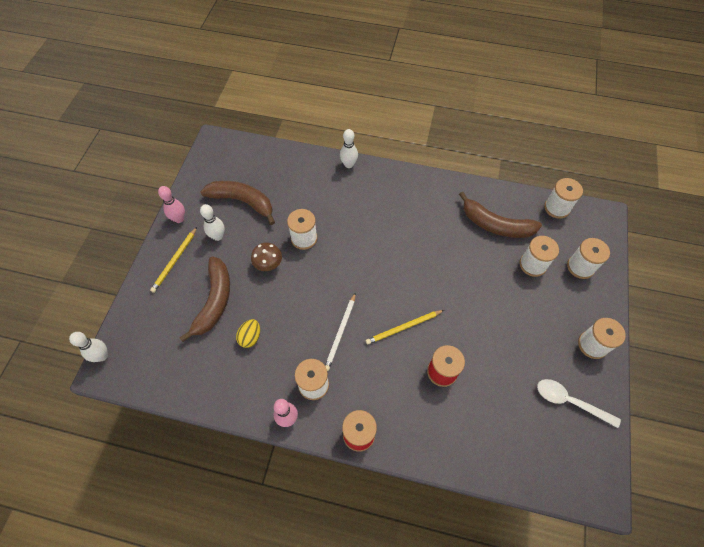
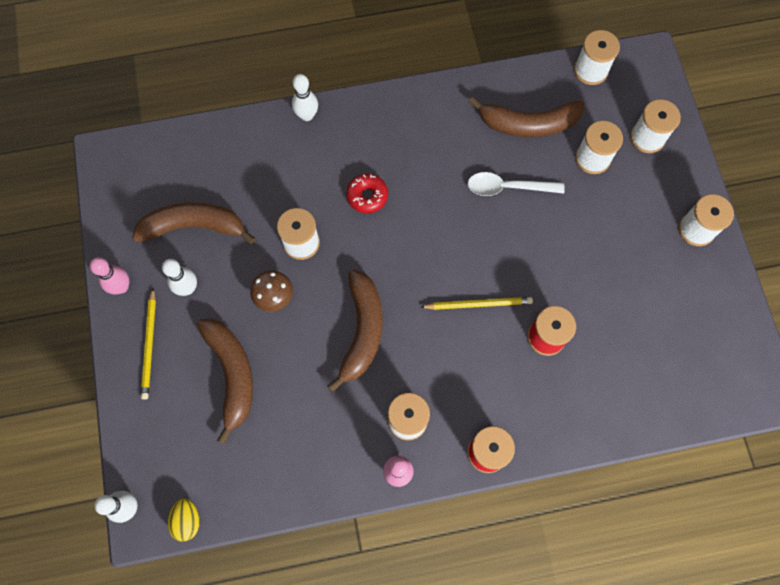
camera: 25 degrees left, 10 degrees up
yellow egg [236,319,260,348] -> yellow egg moved to [168,498,200,542]
white pencil [325,292,356,371] -> none
yellow pencil [366,310,444,345] -> yellow pencil turned 135 degrees counterclockwise [421,297,533,310]
white spoon [537,379,621,428] -> white spoon moved to [468,172,565,196]
none -> brown banana [327,269,382,392]
none -> red donut [346,174,388,213]

